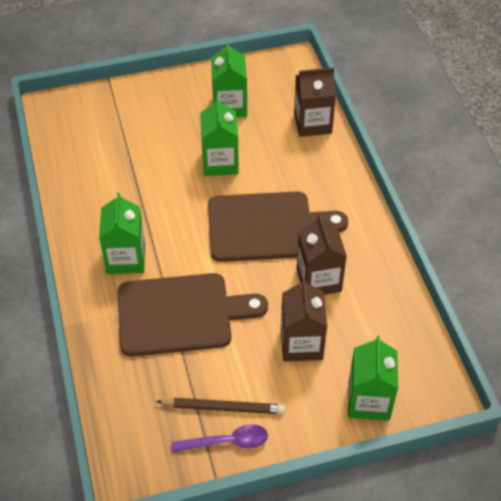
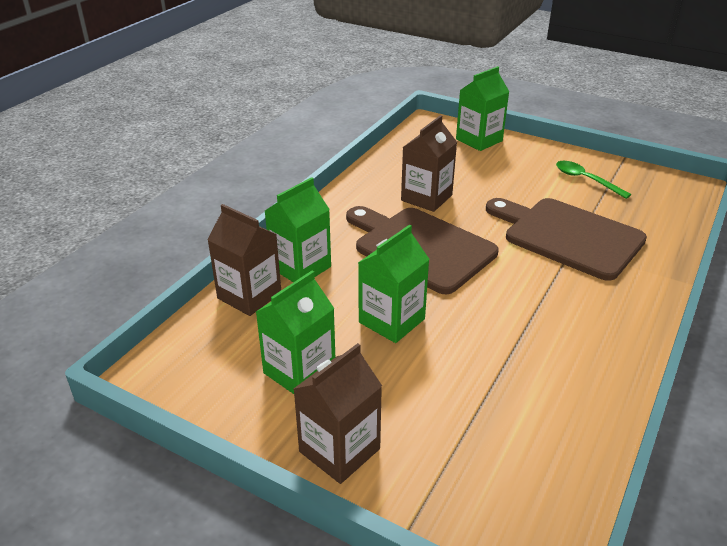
camera: 135 degrees left, 15 degrees down
green carton [99,192,145,274] -> green carton moved to [265,177,331,282]
brown pencil [156,398,285,414] -> green spoon [556,161,631,199]
purple spoon [171,424,268,453] -> none
brown carton [281,278,327,361] -> brown carton moved to [294,343,382,484]

